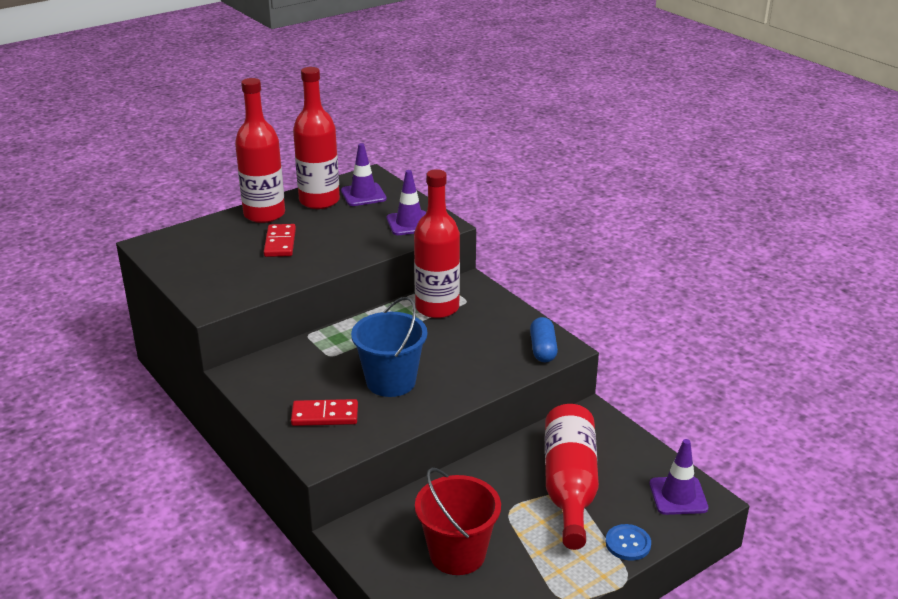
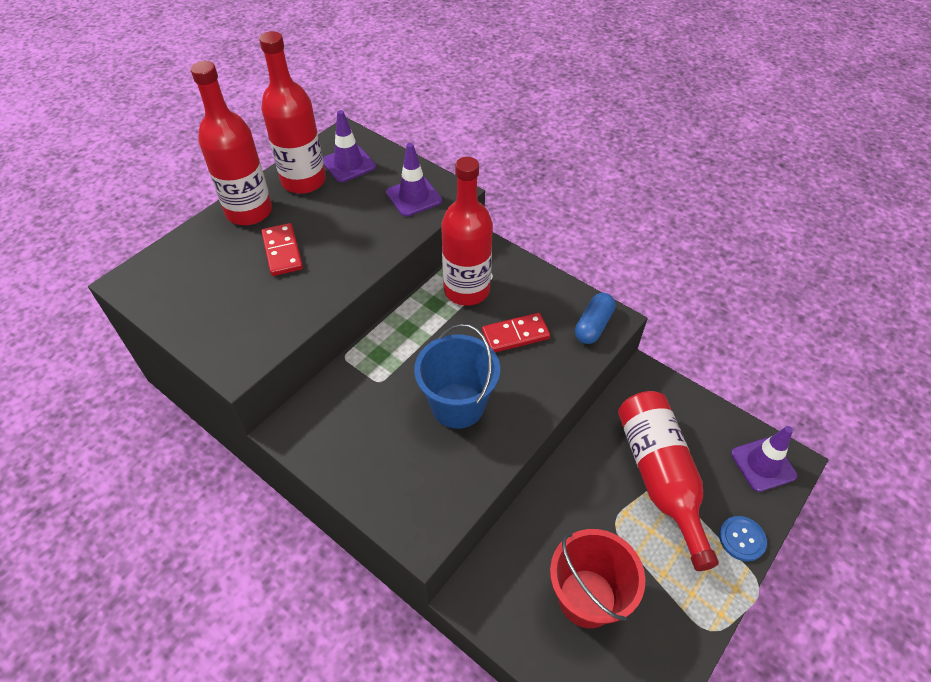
camera: 15 degrees left, 20 degrees up
red domino [291,399,358,426] -> red domino moved to [482,313,550,353]
blue capsule [530,317,558,363] -> blue capsule turned 45 degrees clockwise [575,293,616,344]

